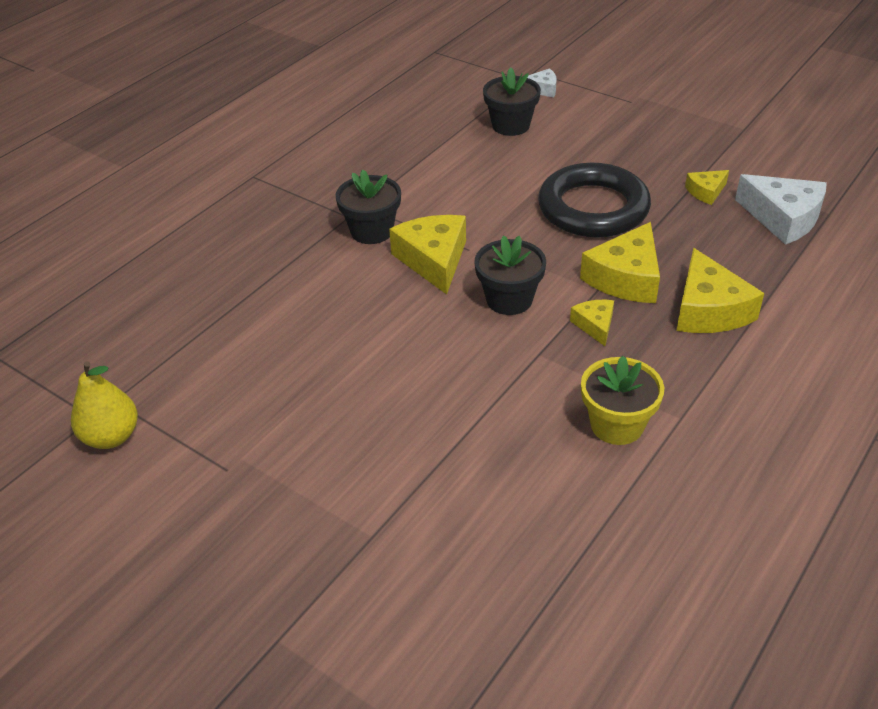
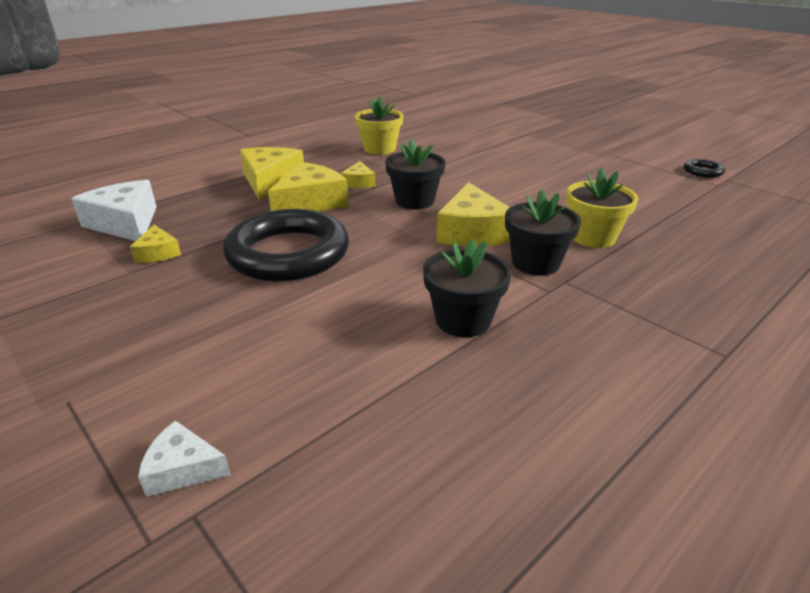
camera: 170 degrees left, 10 degrees down
yellow pear [71,361,138,449] -> black ring [684,159,725,178]
black flower pot [483,67,541,136] -> black flower pot moved to [423,239,511,337]
yellow cheese [685,170,729,205] -> yellow cheese turned 90 degrees clockwise [130,225,181,263]
none -> yellow flower pot [566,168,638,248]

